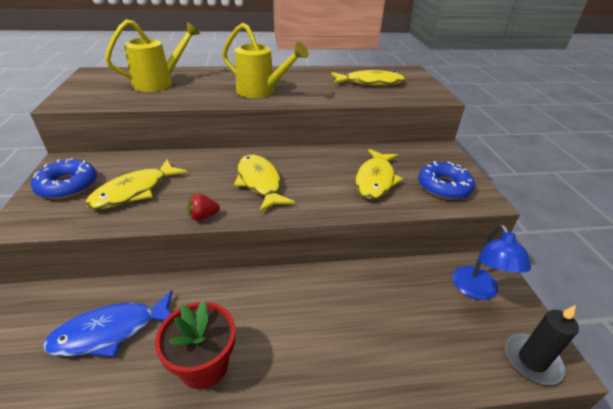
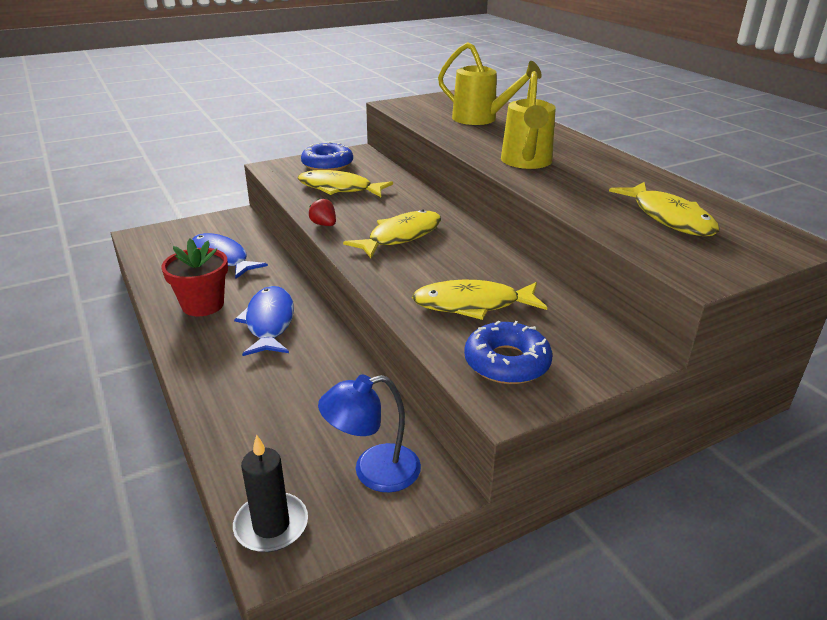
camera: 70 degrees right, 5 degrees down
none -> blue fish [234,286,294,356]

